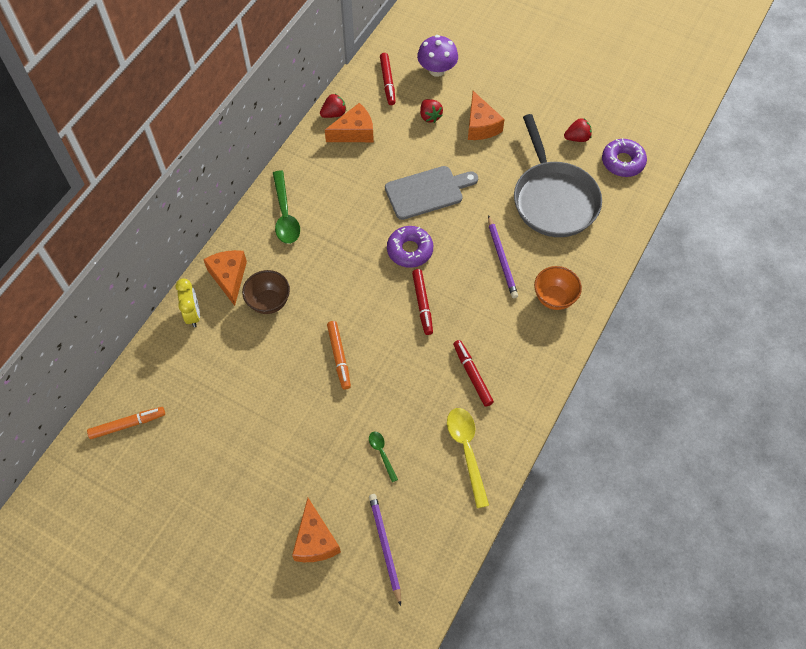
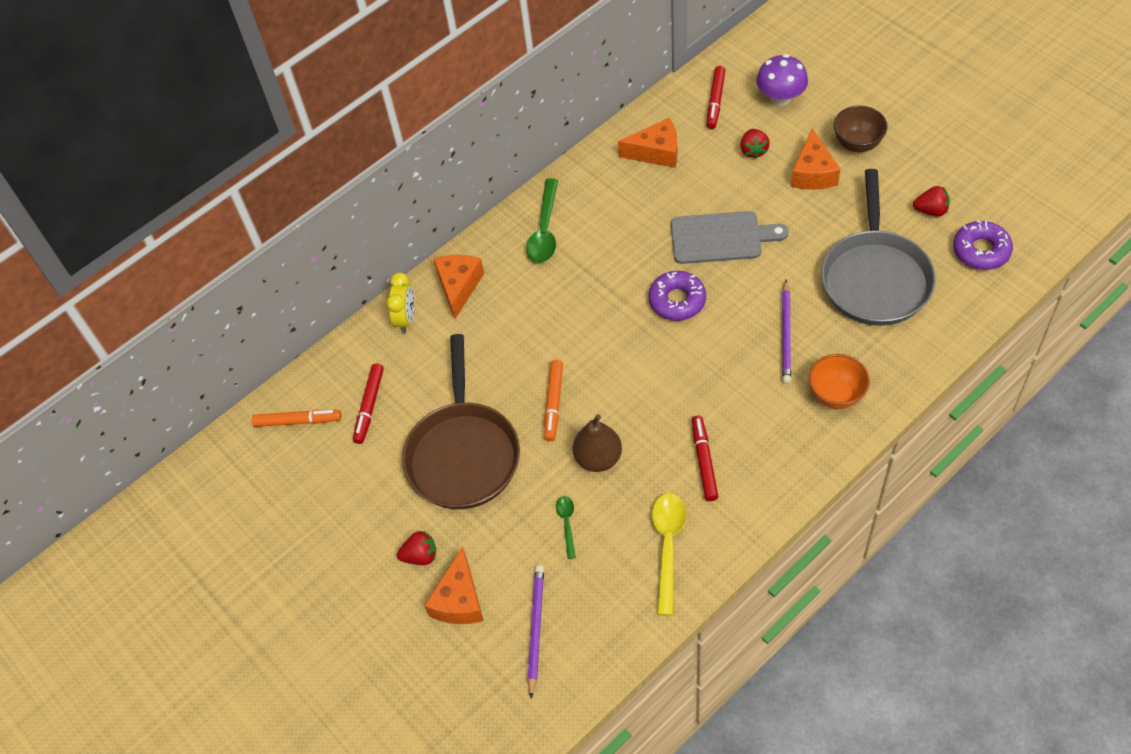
camera: 25 degrees right, 5 degrees down
brown bowl [242,270,290,314] -> brown bowl moved to [834,106,888,152]
red strawberry [320,94,346,118] -> red strawberry moved to [397,531,436,565]
red marker [412,269,433,335] -> red marker moved to [353,363,384,444]
none -> brown pan [402,334,520,509]
none -> brown pear [572,414,622,472]

